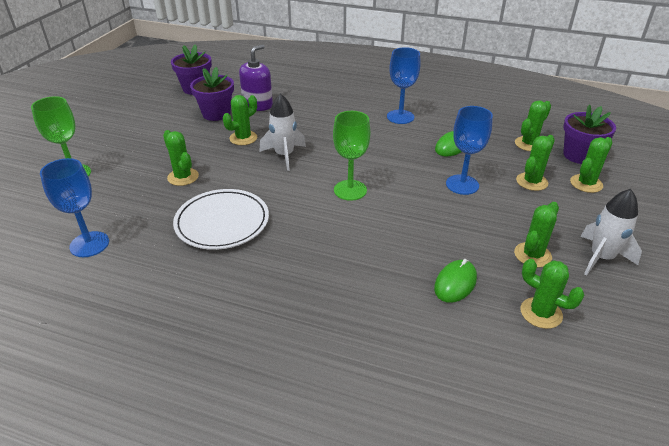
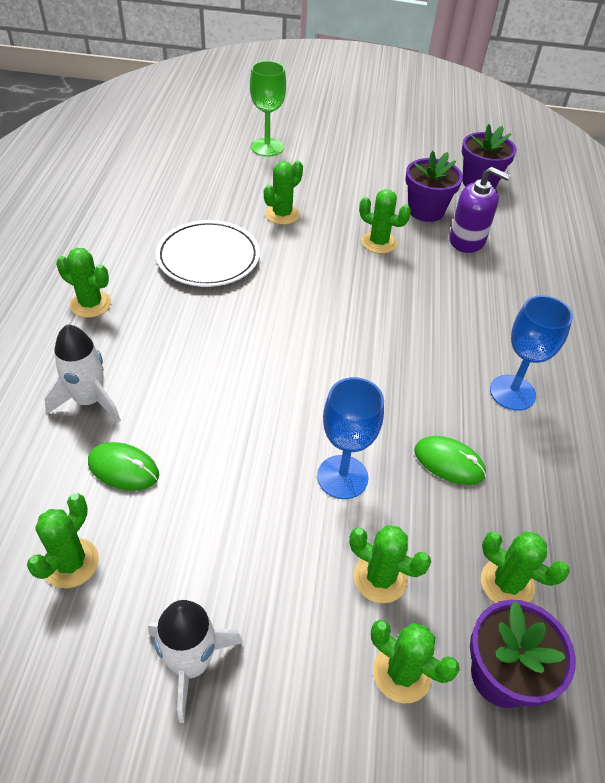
camera: 75 degrees right, 10 degrees up
blue goblet [40,158,109,257] -> none
white rocket [260,94,306,171] -> white rocket moved to [44,324,121,423]
green goblet [333,111,370,201] -> none
green cactus [514,202,559,267] -> green cactus moved to [56,248,111,318]

